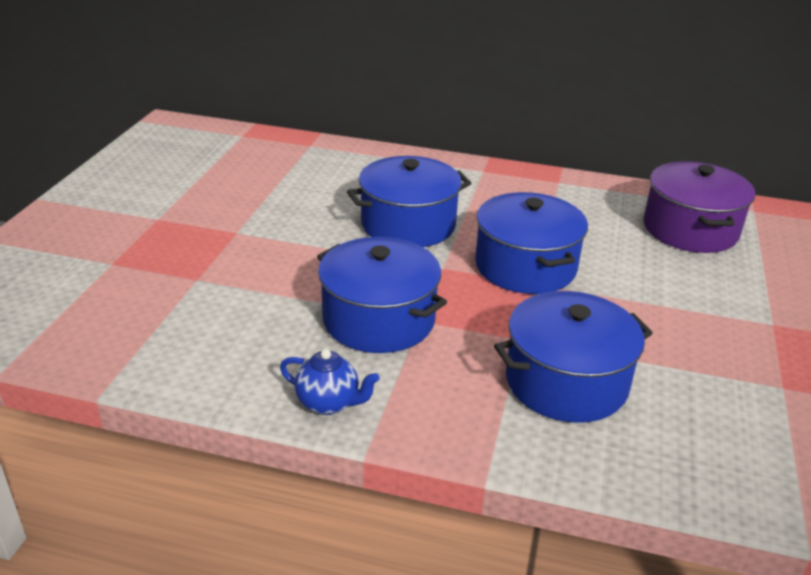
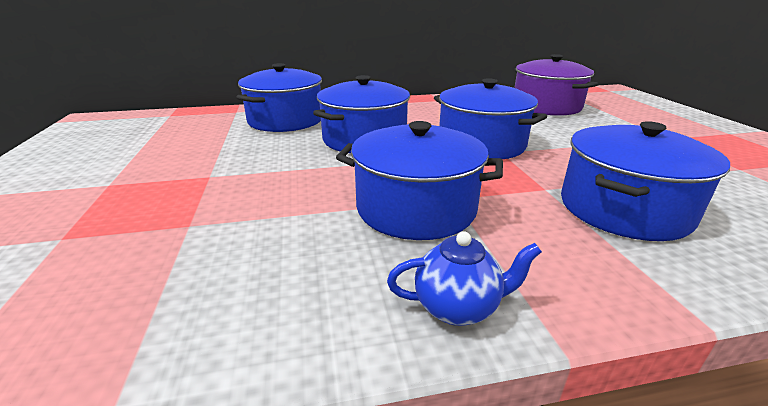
camera: 25 degrees left, 5 degrees down
none -> blue pot [236,63,322,132]

